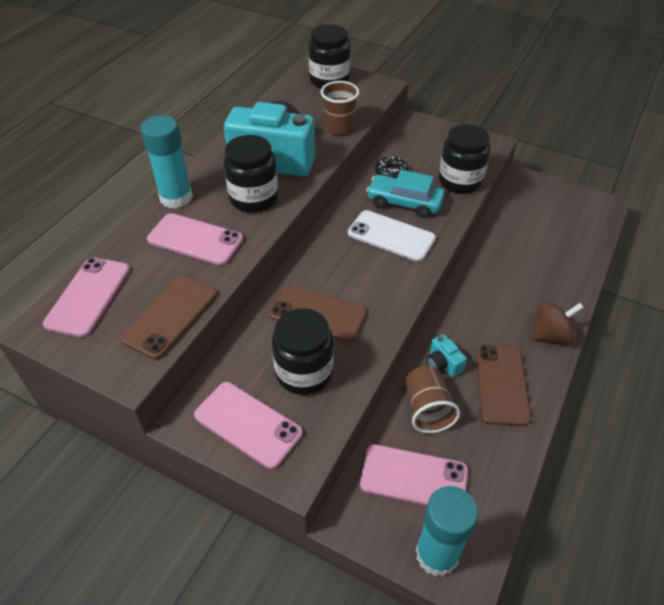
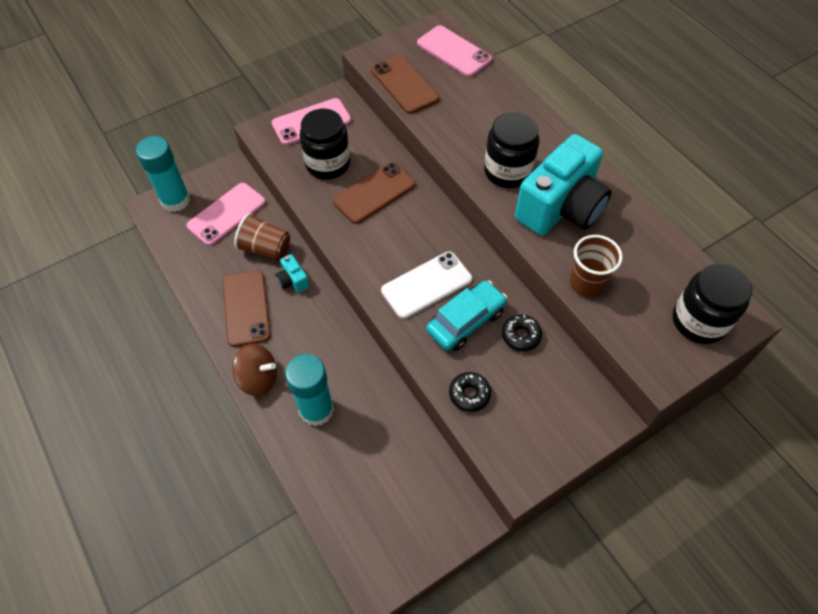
camera: 120 degrees right, 10 degrees up
turquoise glue stick [141,115,193,209] -> turquoise glue stick moved to [285,354,334,426]
pink phone [147,213,243,265] -> none
turquoise camera [427,334,467,377] -> turquoise camera turned 120 degrees counterclockwise [275,254,309,293]
black jar [439,124,490,194] -> black donut [449,372,491,412]
brown phone [476,344,531,426] -> brown phone turned 45 degrees clockwise [223,270,271,347]
brown spinning top [532,300,584,344] -> brown spinning top turned 90 degrees counterclockwise [232,344,277,396]

